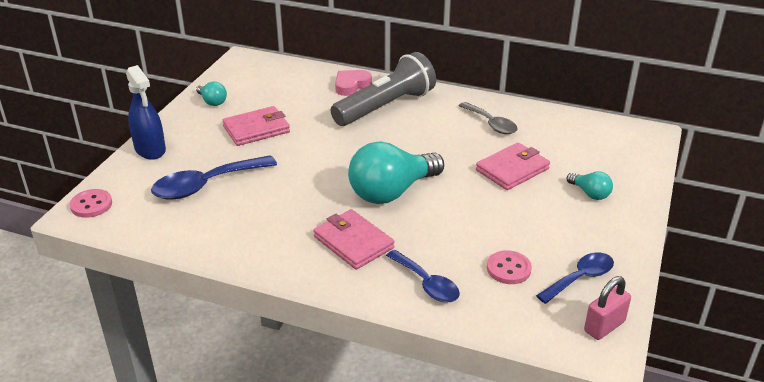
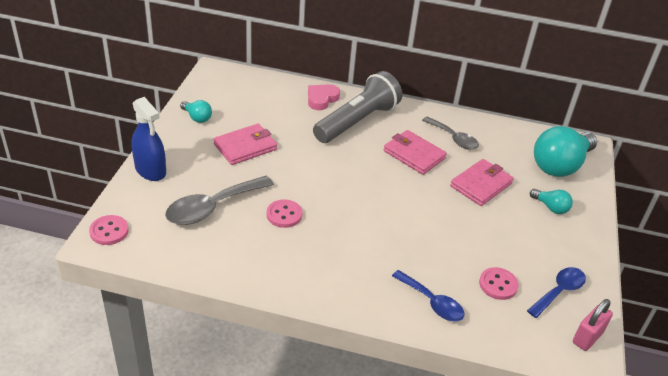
camera: 10 degrees left, 5 degrees up
blue spoon [151,155,277,200] -> grey spoon [165,176,274,225]
pink wallet [314,209,395,270] -> pink wallet moved to [384,130,447,175]
turquoise light bulb [348,141,444,204] -> turquoise light bulb moved to [534,126,597,177]
none -> pink button [267,199,302,228]

